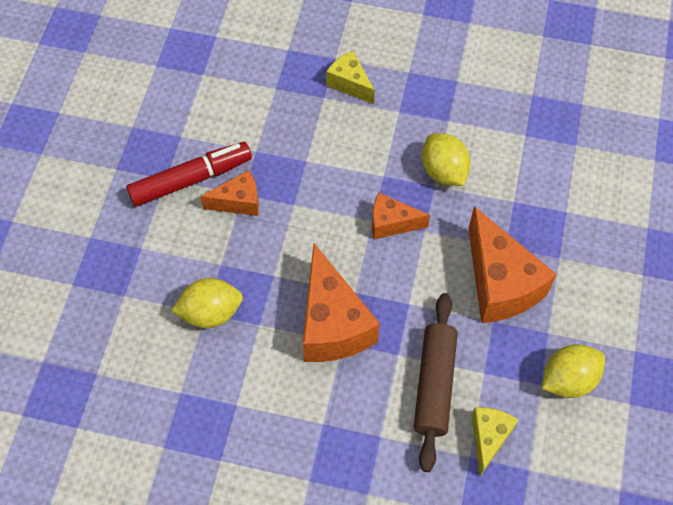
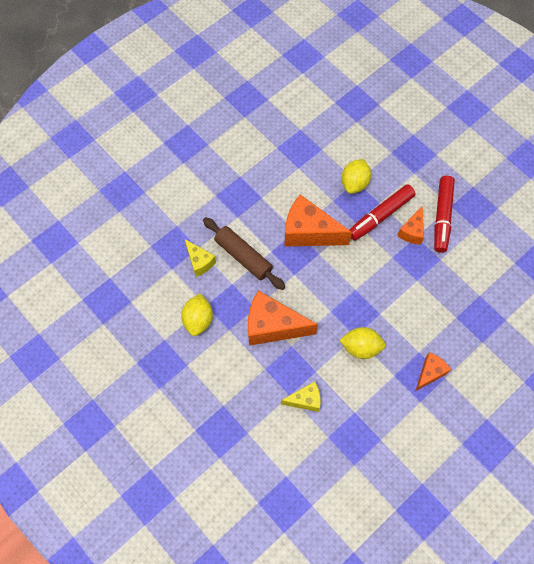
camera: 125 degrees right, 5 degrees up
yellow cheese [326,51,375,104] -> yellow cheese moved to [281,382,321,412]
orange cheese [372,192,430,239] -> orange cheese moved to [415,352,451,391]
none -> red marker [349,184,415,241]

